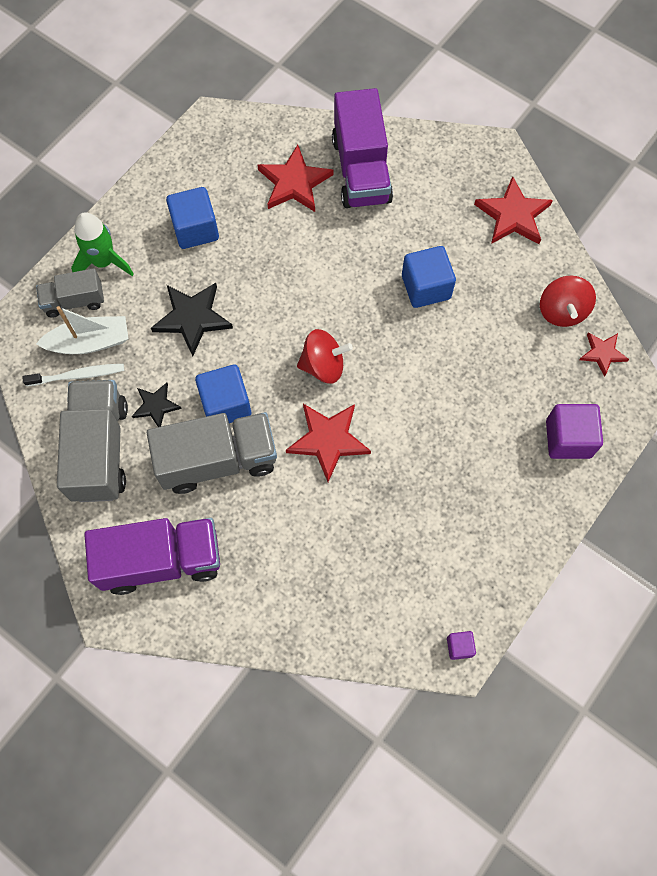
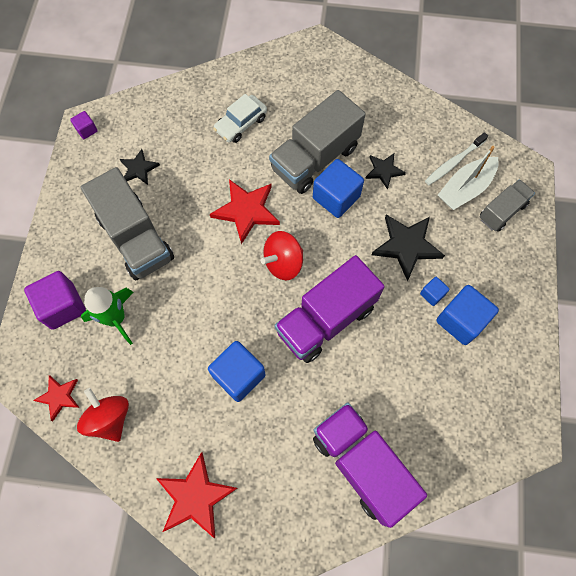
camera: 150 degrees right, 0 degrees up
grey truck [57,380,128,502] -> grey truck moved to [80,167,174,281]
green rocket [71,212,134,276] -> green rocket moved to [81,287,134,345]
purple truck [84,518,220,595] -> purple truck moved to [274,255,385,363]
red star [258,145,333,212] -> none
none -> black star [120,149,160,185]
none -> white car [213,94,267,143]
none -> blue cube [420,277,450,306]

